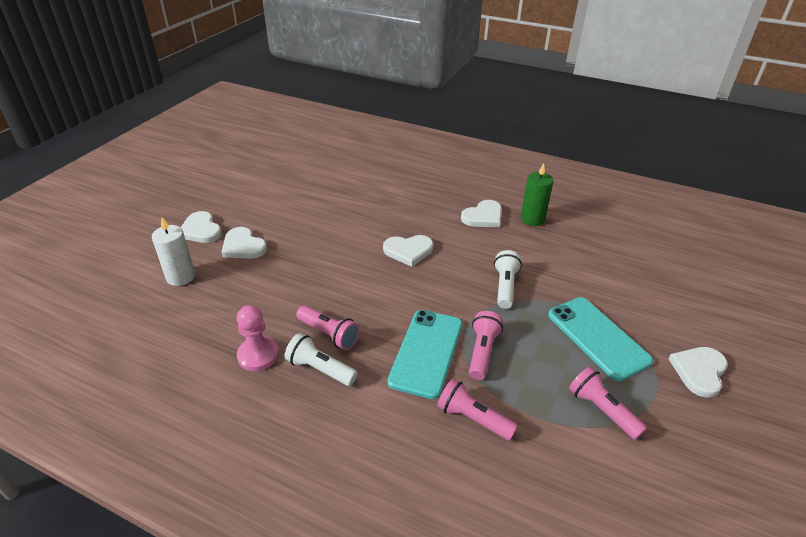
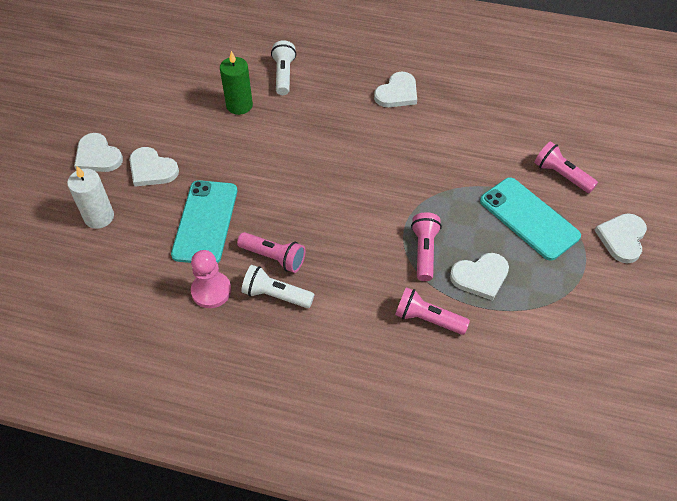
camera: 10 degrees left, 15 degrees up
white heart [383,235,433,267] -> white heart moved to [450,253,509,301]
turquoise phone [387,310,462,399] -> turquoise phone moved to [171,180,237,263]
white flashlight [494,250,522,309] -> white flashlight moved to [271,40,296,95]
green candle [520,163,554,226] -> green candle moved to [220,51,253,115]
pink flashlight [569,366,647,440] -> pink flashlight moved to [534,141,598,193]

